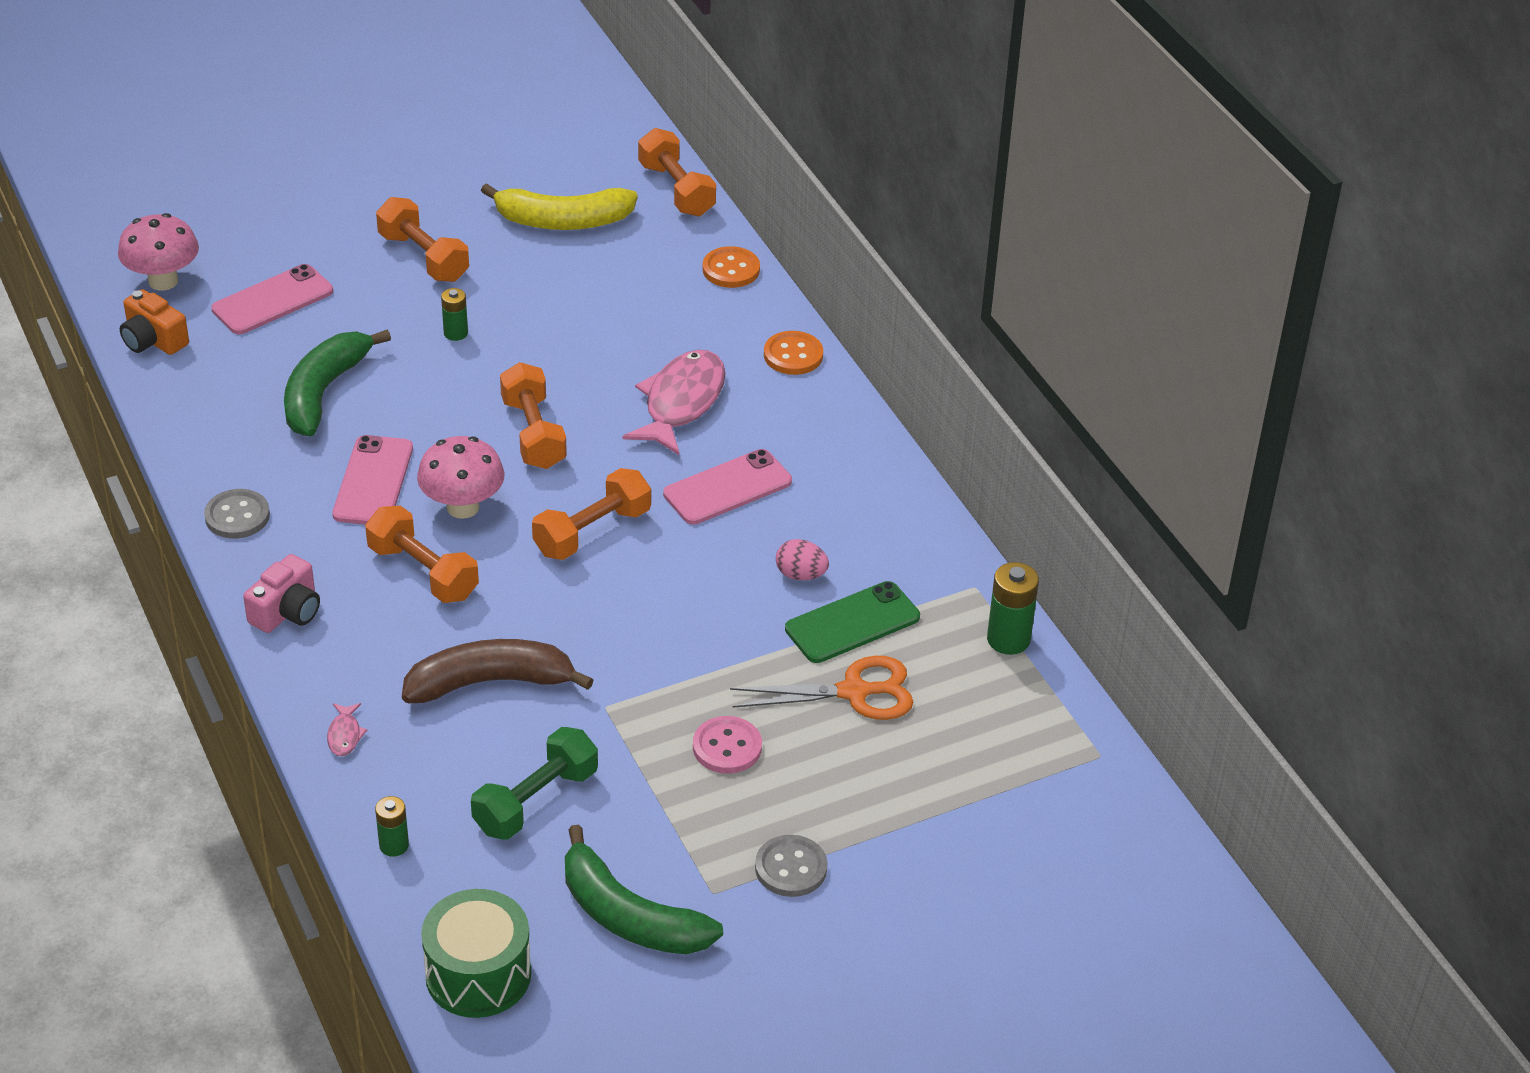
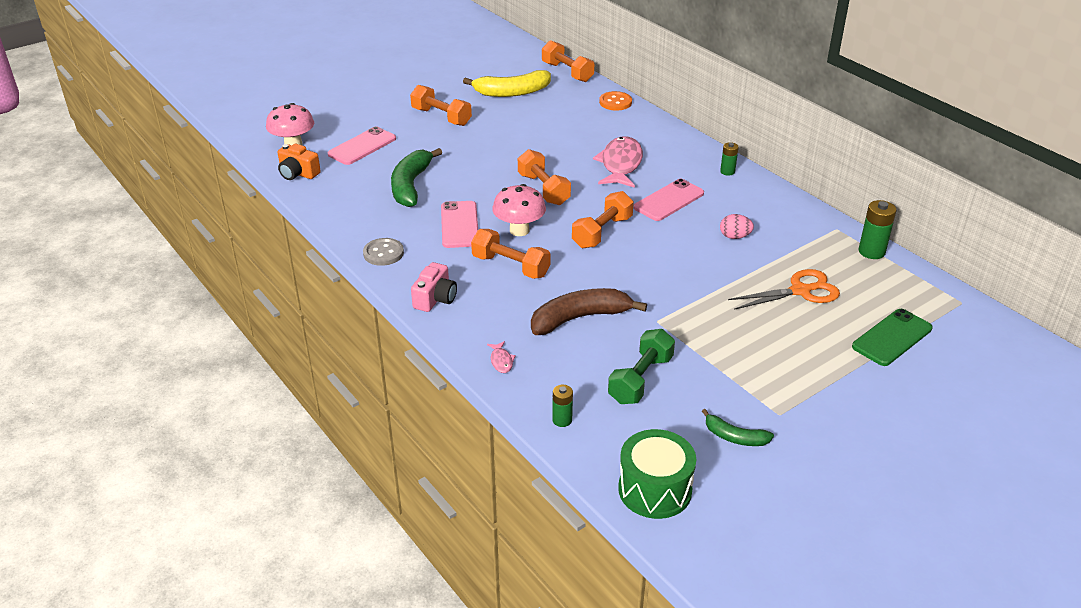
camera: 10 degrees left, 5 degrees down
green battery [441,288,468,341] -> green battery moved to [720,142,739,176]
green banana [565,825,723,954] -> green banana [702,409,774,446], size x0.55
pink button [693,716,762,774] -> none
grey button [755,835,828,897] -> none
orange button [764,331,823,375] -> none
green phone [785,581,920,663] -> green phone moved to [852,309,933,366]

